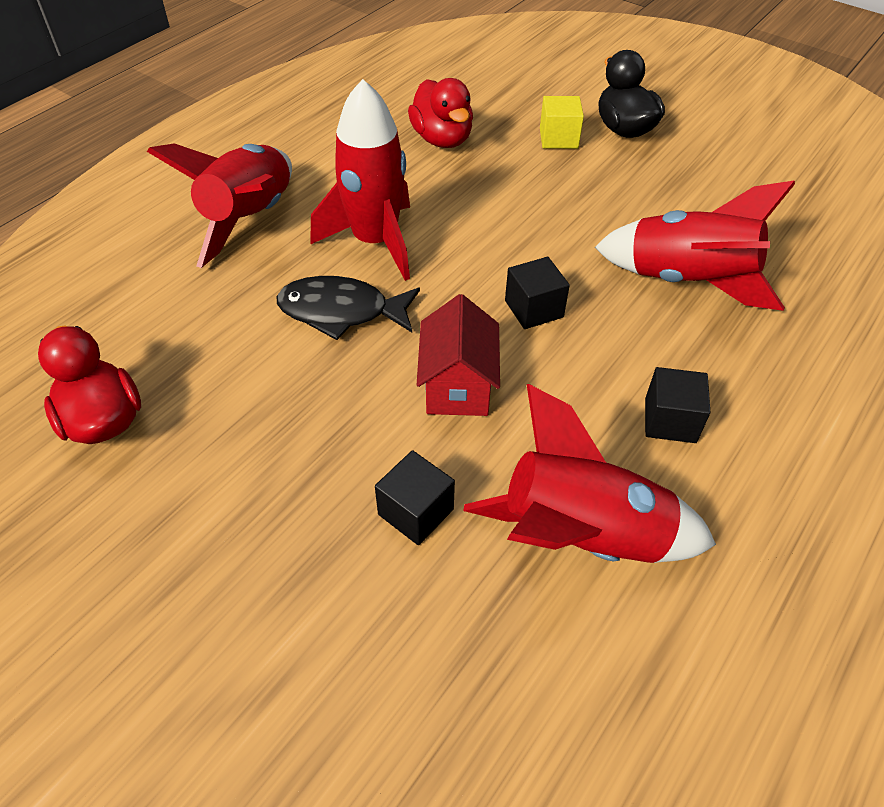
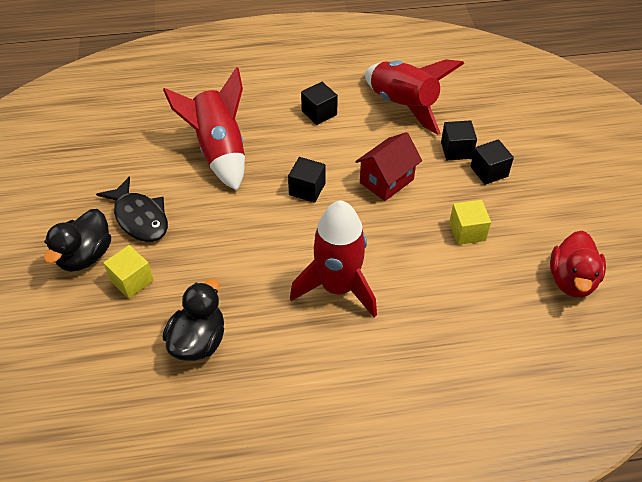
camera: 135 degrees left, 0 degrees up
red rocket [147,143,292,268] -> none
black fish [277,276,420,340] -> black fish moved to [96,176,168,242]
red duck [408,78,473,148] -> black duck [163,279,224,361]
none -> yellow cube [449,200,491,245]
none -> black cube [470,139,514,185]

